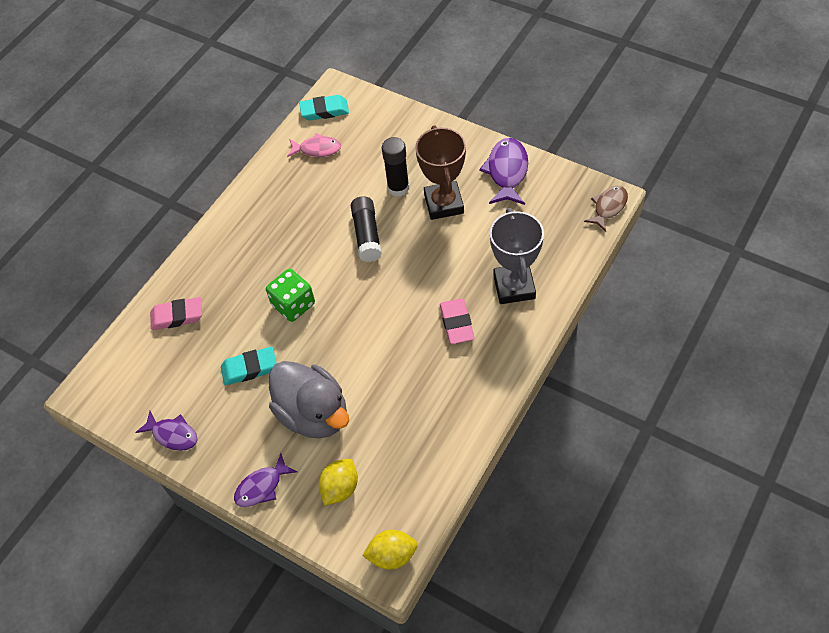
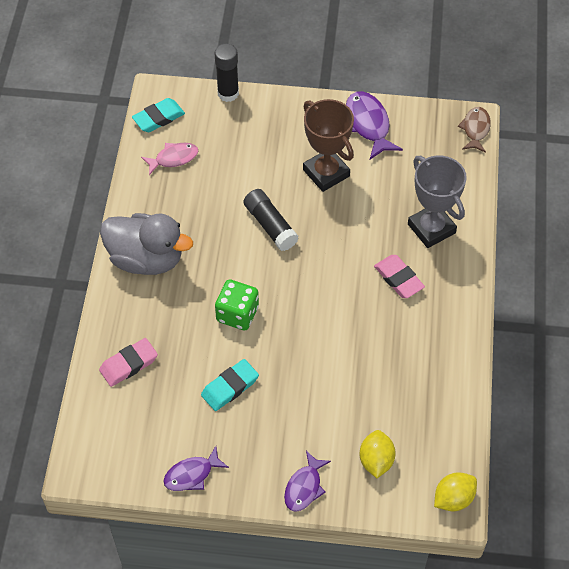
camera: 30 degrees left, 0 degrees up
purple fish [135,411,197,451] -> purple fish turned 150 degrees clockwise [163,446,229,491]
grey duck [269,361,349,439] -> grey duck moved to [100,213,193,275]
black glue stick [382,137,409,197] -> black glue stick moved to [215,44,239,102]

